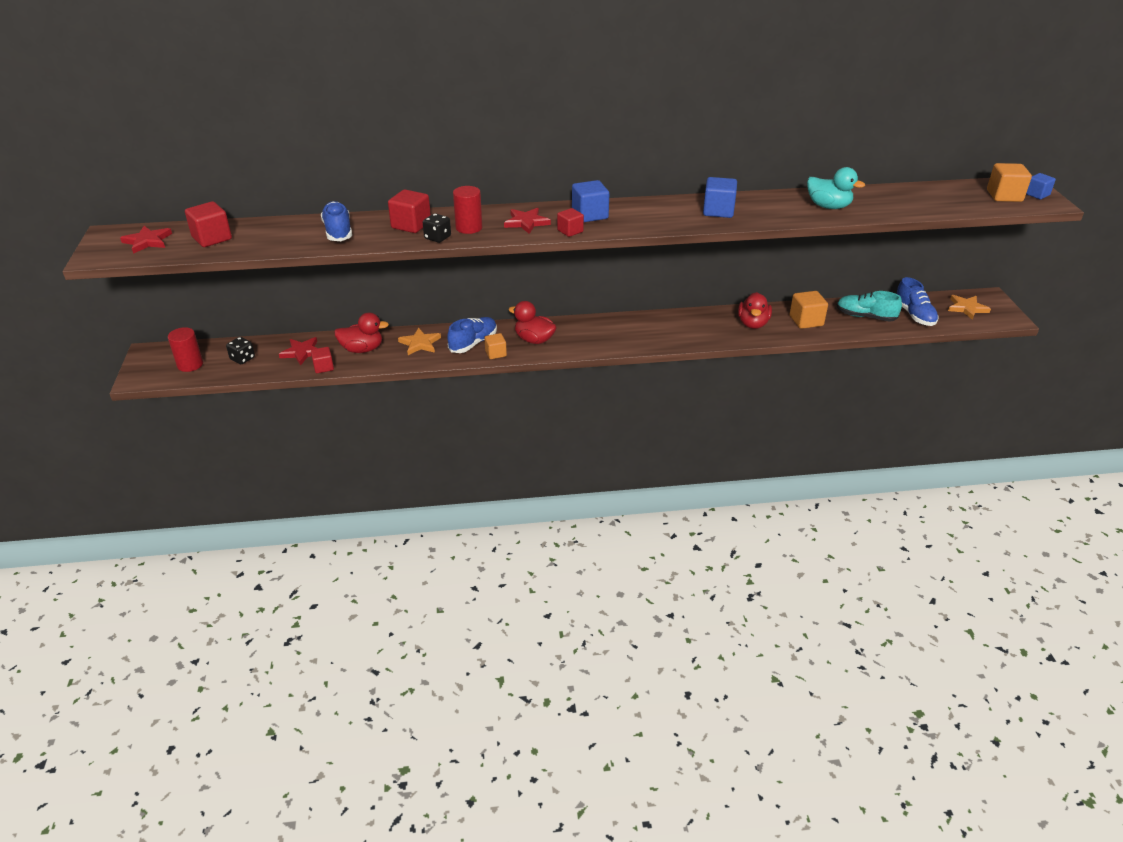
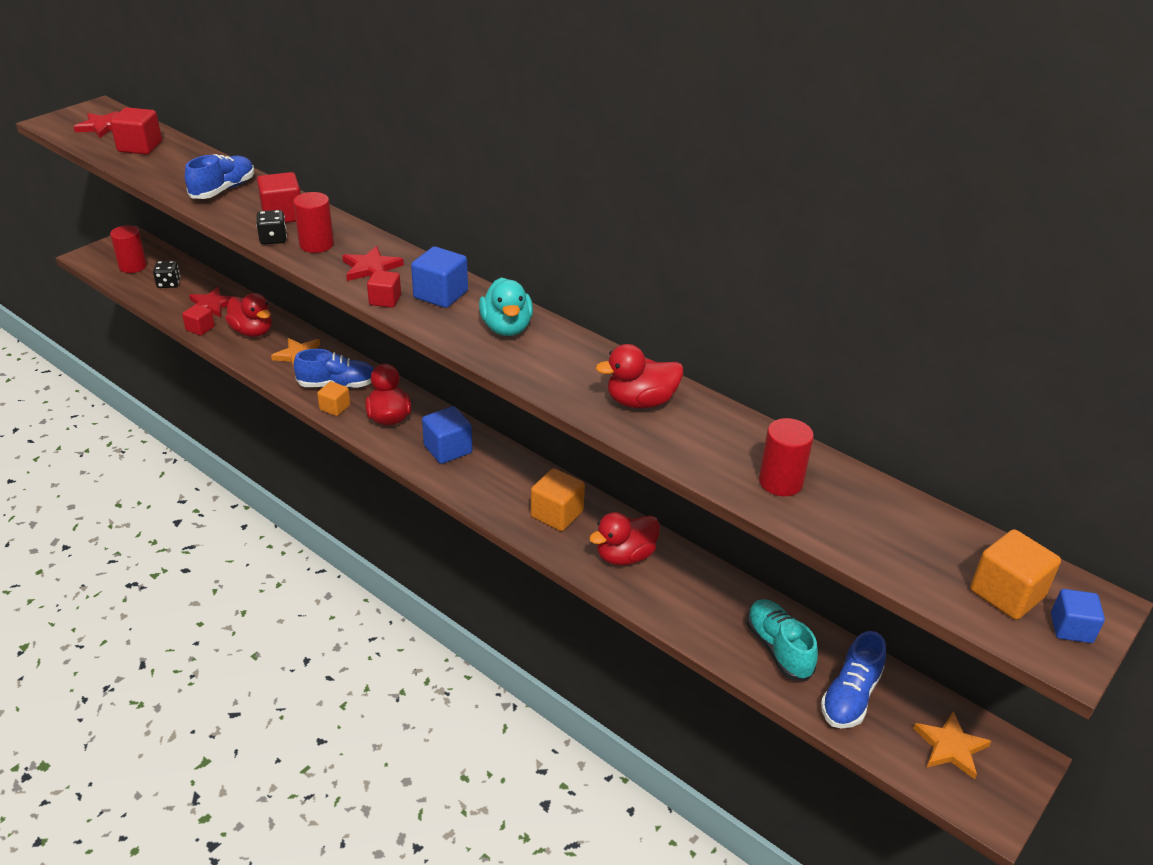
camera: 45 degrees right, 0 degrees up
blue cube [703,177,737,218] -> blue cube moved to [422,406,472,464]
orange cube [790,291,828,329] -> orange cube moved to [531,468,585,531]
turquoise duck [807,167,865,209] -> turquoise duck moved to [479,277,533,336]
none -> red duck [596,344,683,408]
none -> red cylinder [759,418,814,496]

